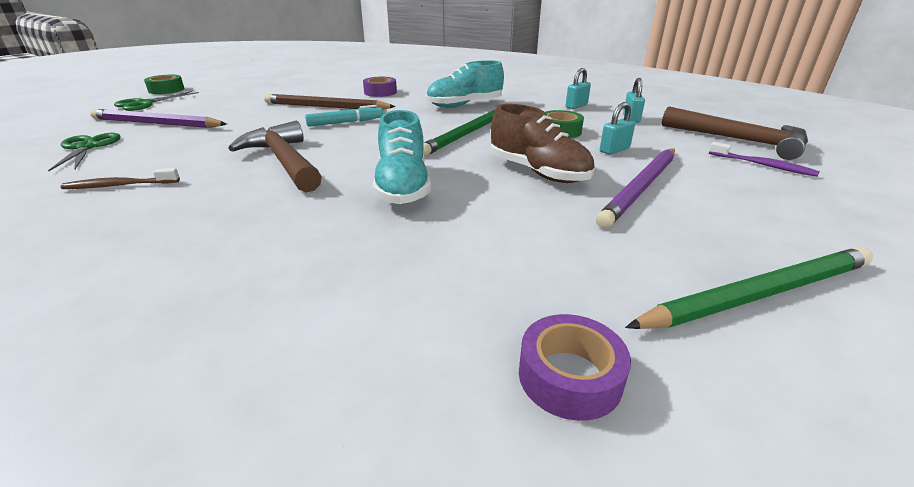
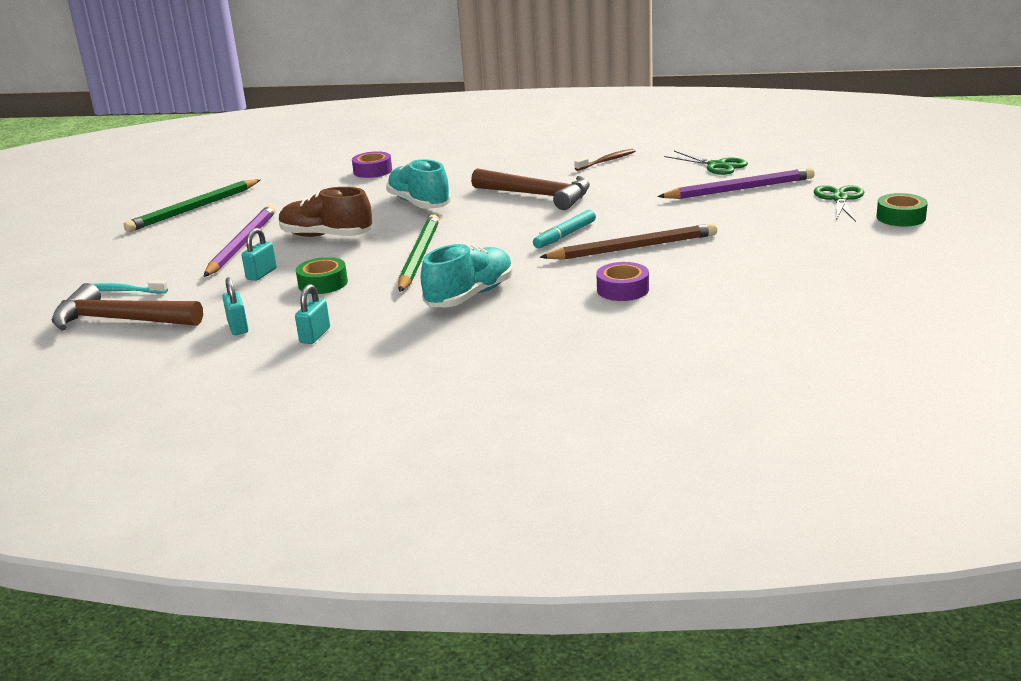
camera: 155 degrees right, 5 degrees down
purple tape [519,314,631,421] -> purple tape moved to [352,151,392,178]
purple toothbrush [709,142,820,177] -> turquoise toothbrush [93,280,168,294]

